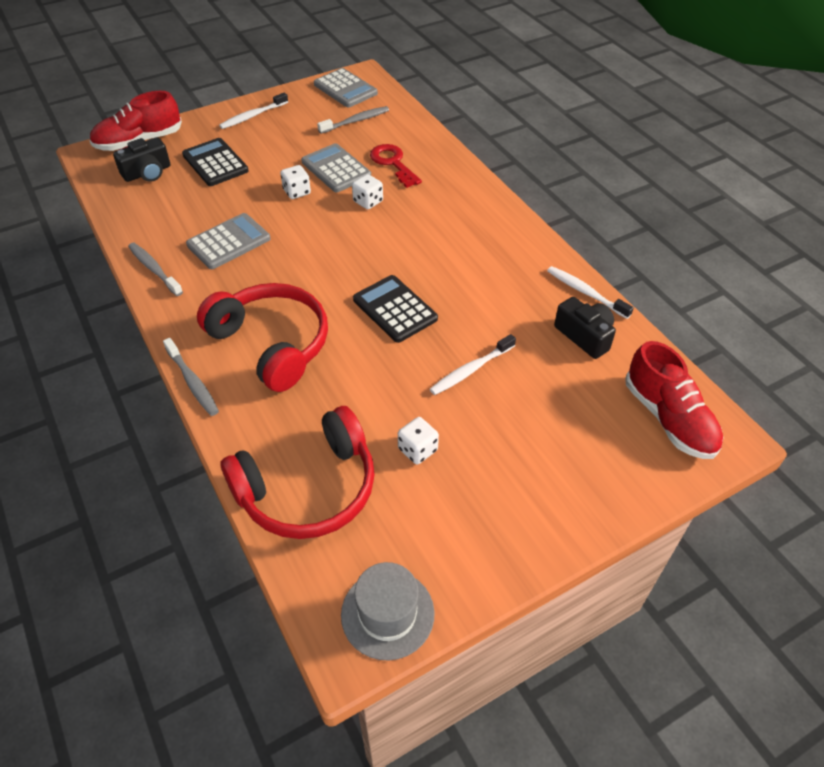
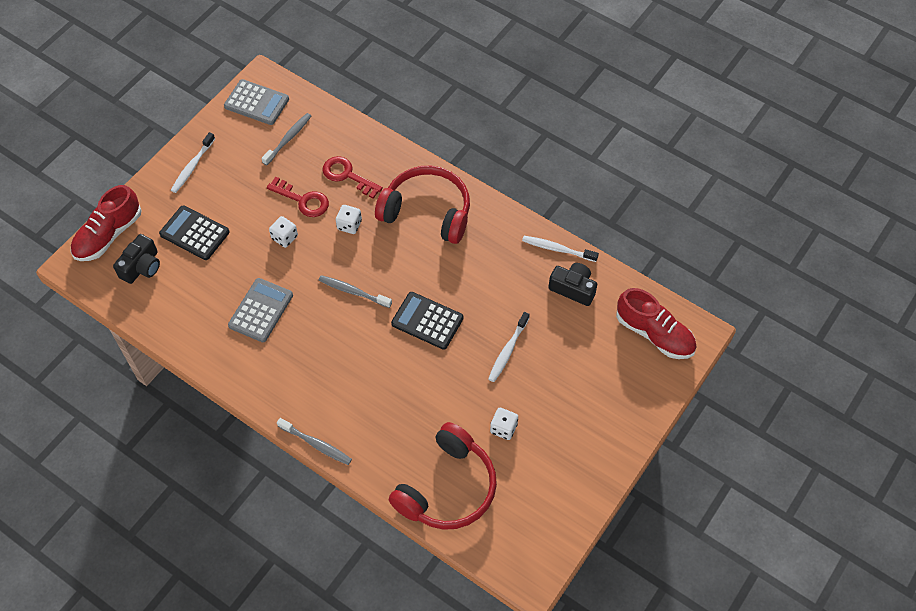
camera: 25 degrees left, 10 degrees up
grey toothbrush [128,243,183,296] -> grey toothbrush moved to [319,275,392,308]
red headphones [197,283,328,392] -> red headphones moved to [375,166,470,244]
grey calculator [301,143,371,192] -> red key [267,177,329,217]
grey hat [341,562,435,660] -> none

